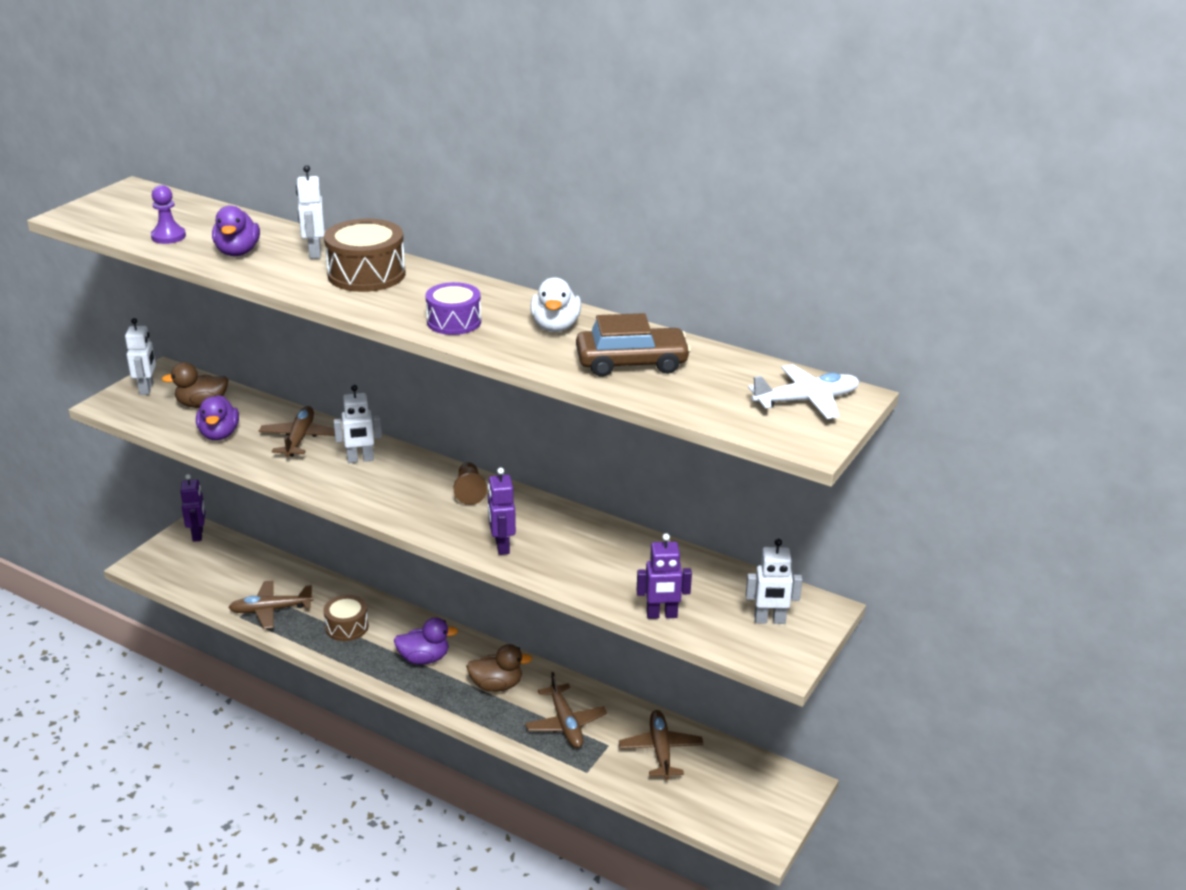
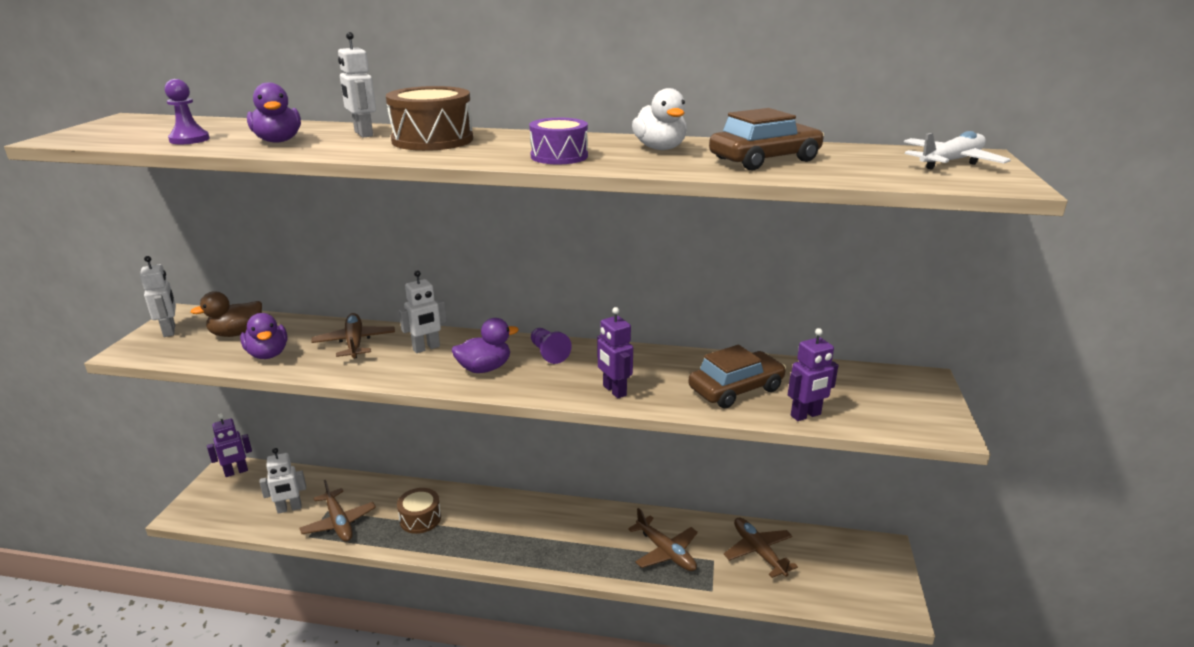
camera: 20 degrees left, 5 degrees down
purple robot [180,474,205,542] -> purple robot turned 90 degrees clockwise [207,414,252,477]
brown plane [228,580,314,629] -> brown plane turned 90 degrees counterclockwise [299,480,376,542]
purple duck [394,618,458,664] -> purple duck moved to [452,318,519,373]
brown pawn [454,462,487,505] -> purple pawn [531,328,572,364]
brown duck [466,644,532,692] -> none
white robot [746,539,802,624] -> white robot moved to [259,448,306,514]
none -> brown car [689,345,786,408]

